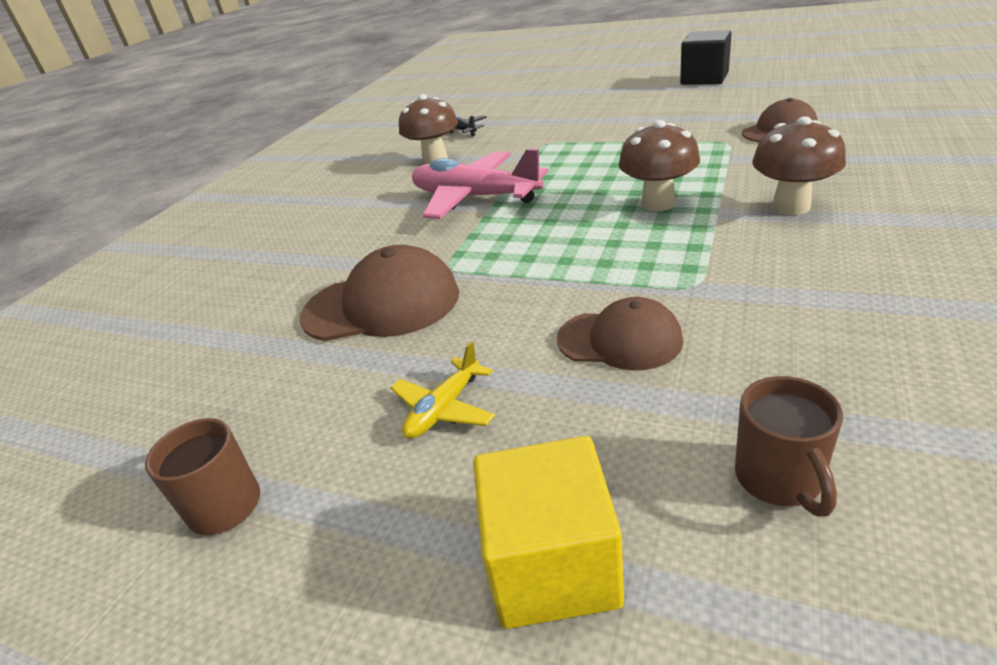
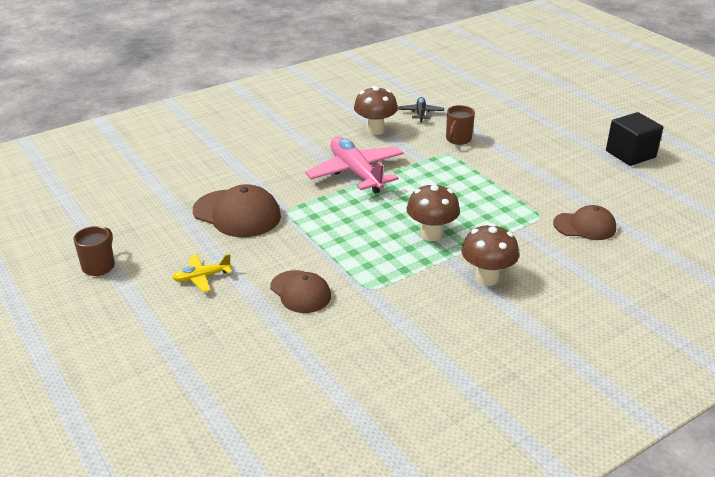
camera: 30 degrees right, 0 degrees up
yellow cube [473,436,624,629] -> none
brown mug [735,376,843,517] -> brown mug moved to [446,105,475,145]

